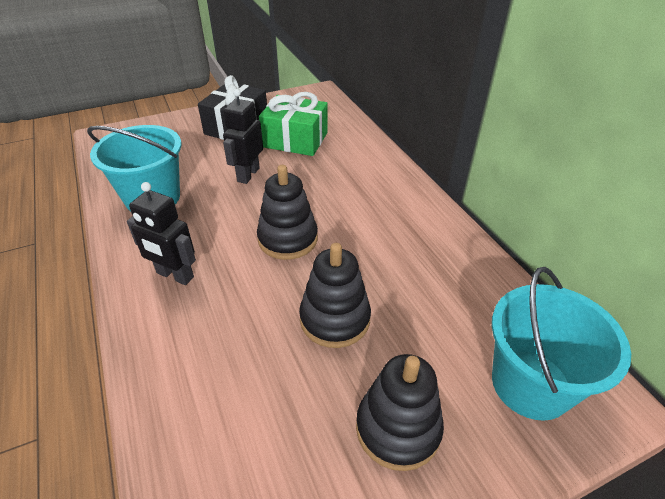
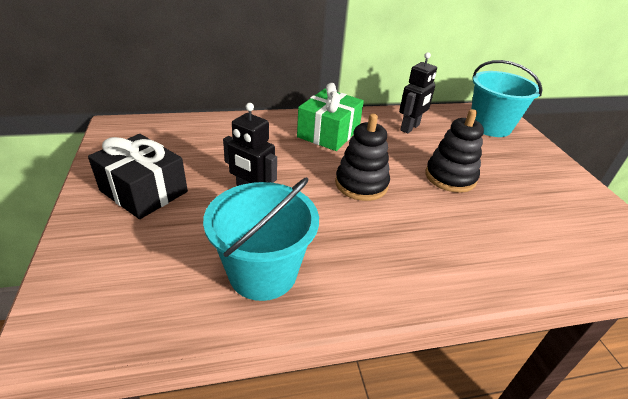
camera: 80 degrees left, 5 degrees down
black robot [127,182,196,285] -> black robot moved to [399,52,437,134]
green gift [259,92,328,156] -> green gift moved to [297,83,364,151]
black stacking toy [356,354,444,471] -> none

